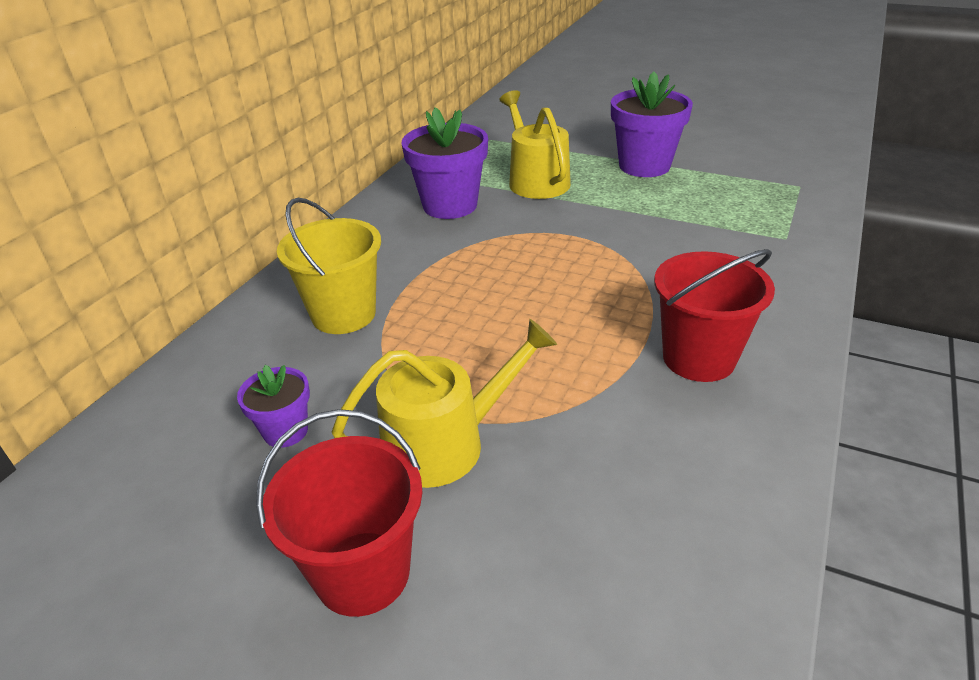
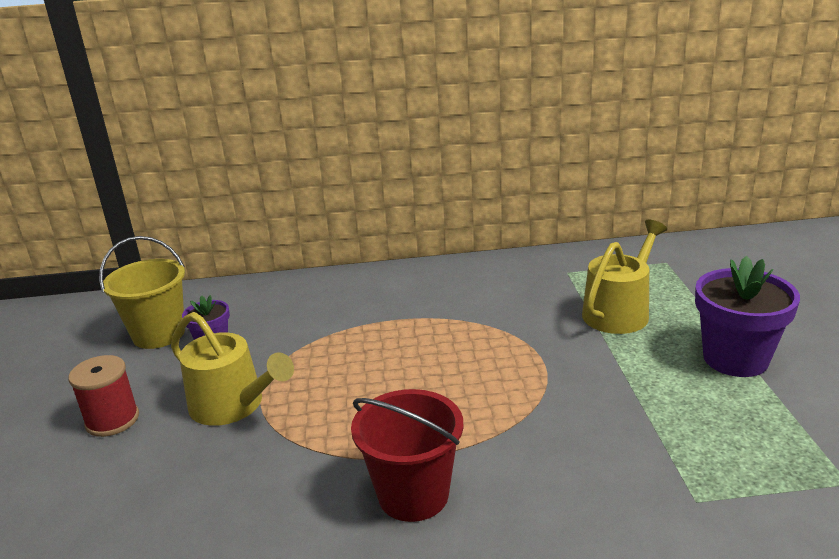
camera: 60 degrees right, 10 degrees down
red bucket [256,409,422,617] -> red spool [68,355,139,437]
yellow bucket [277,198,381,334] -> yellow bucket moved to [99,236,185,349]
purple flower pot [402,107,488,219] -> none

